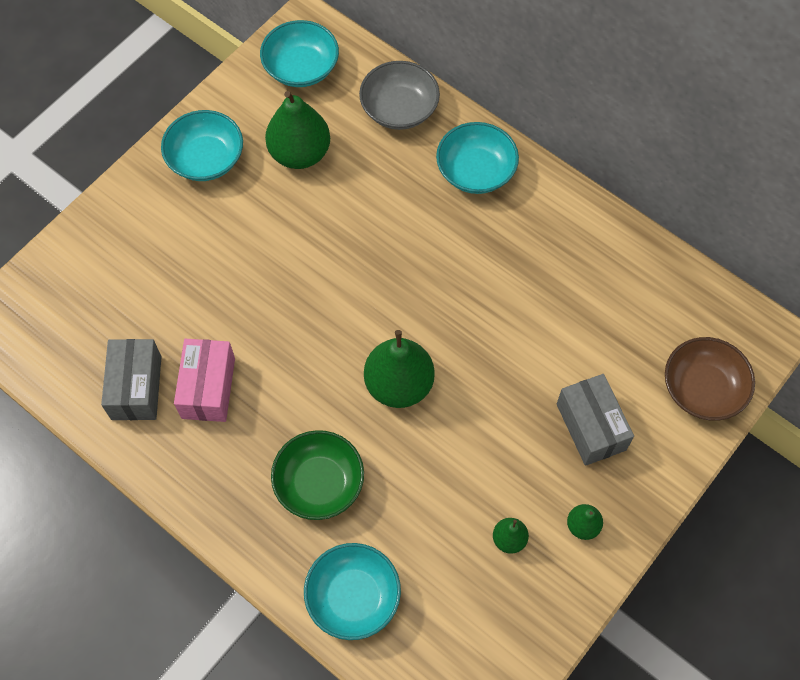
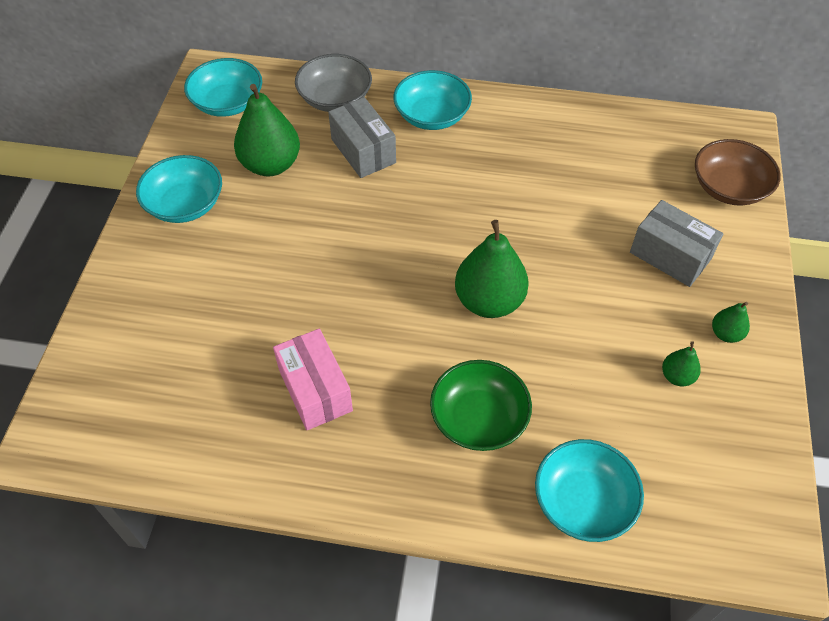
camera: 30 degrees left, 10 degrees down
grey box [101,339,162,420] -> grey box moved to [328,97,396,178]

